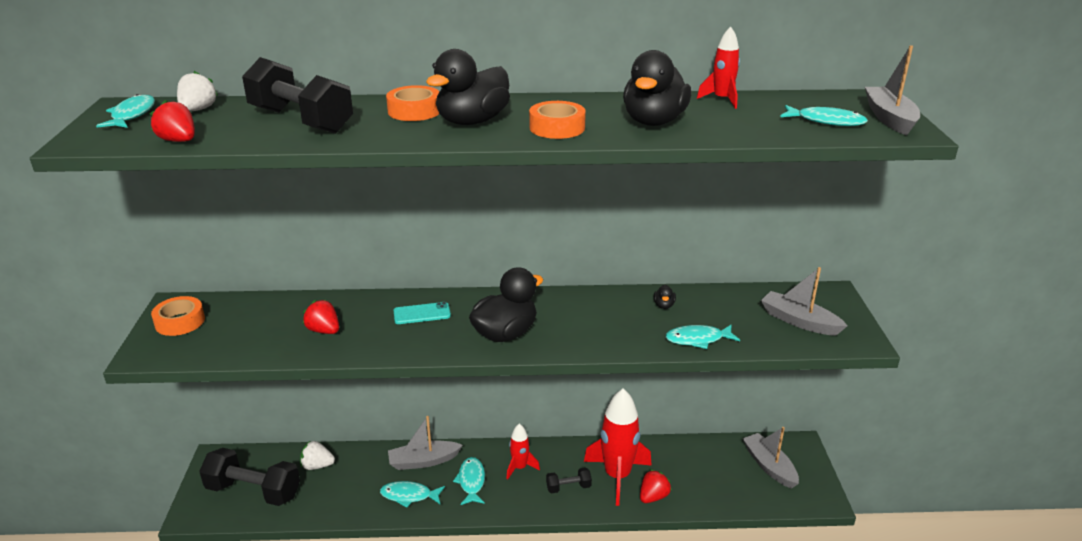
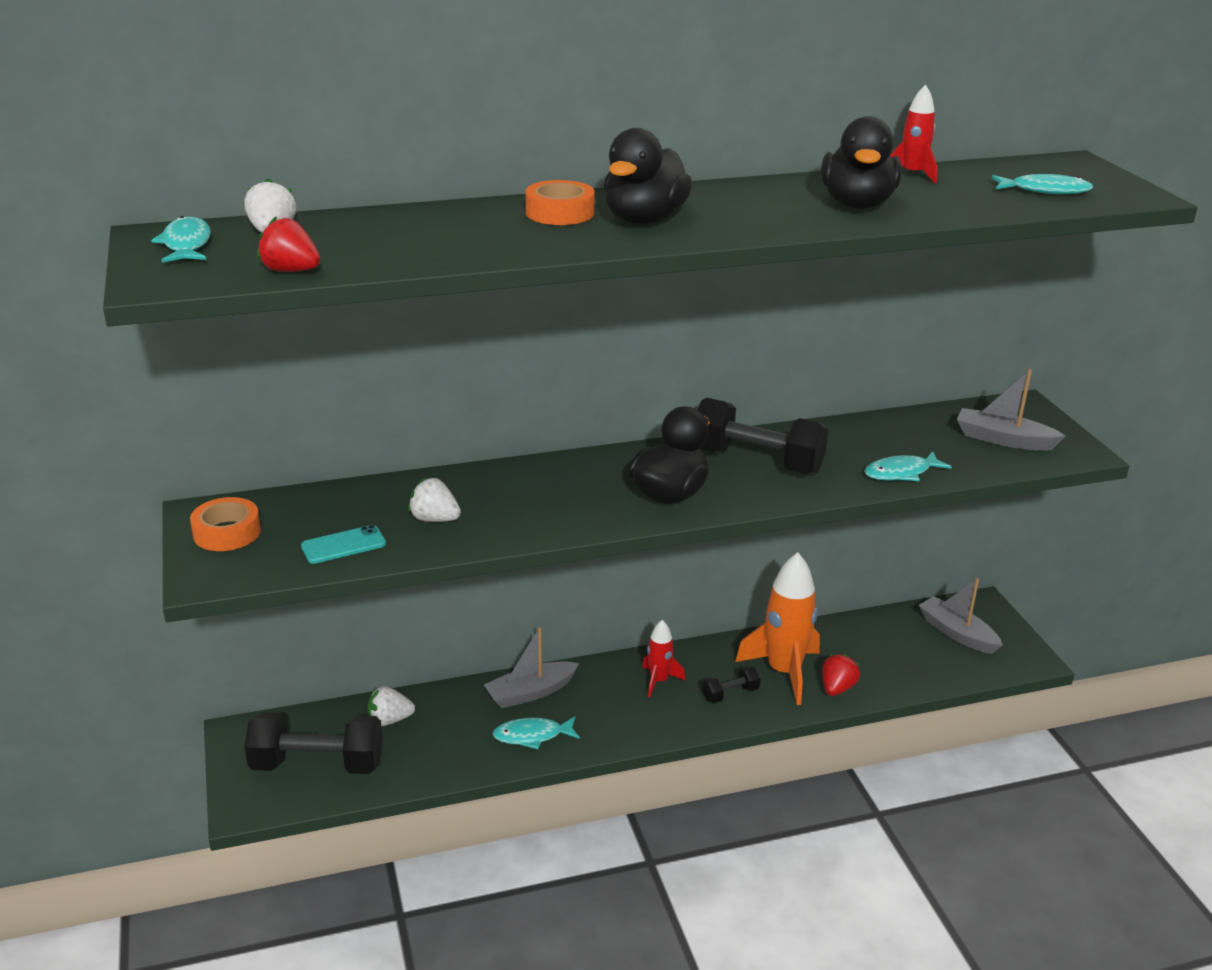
camera: 15 degrees left, 0 degrees up
black dumbbell [242,57,353,134] -> black dumbbell moved to [698,398,829,475]
red strawberry [303,300,339,334] -> white strawberry [408,478,461,522]
turquoise phone [394,302,451,324] -> turquoise phone moved to [301,525,386,564]
turquoise fish [453,457,485,505] -> none
orange tape [529,101,586,139] -> none
red rocket [584,388,652,506] -> orange rocket [735,552,820,705]
black duck [654,285,676,309] -> none
grey boat [865,45,920,135] -> none

